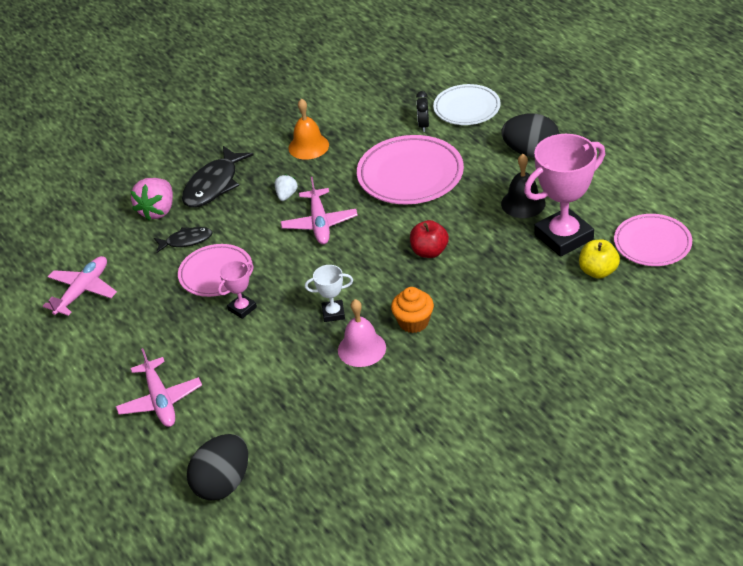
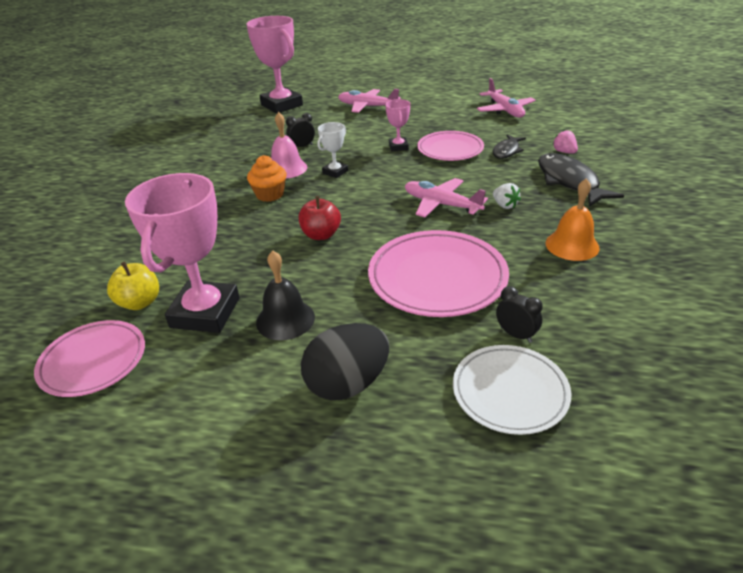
camera: 130 degrees right, 5 degrees down
pink strawberry [130,178,173,221] -> pink strawberry [552,130,578,154], size x0.55
black egg [187,434,248,501] -> pink trophy [246,16,303,114]
none -> black clock [286,113,315,147]

